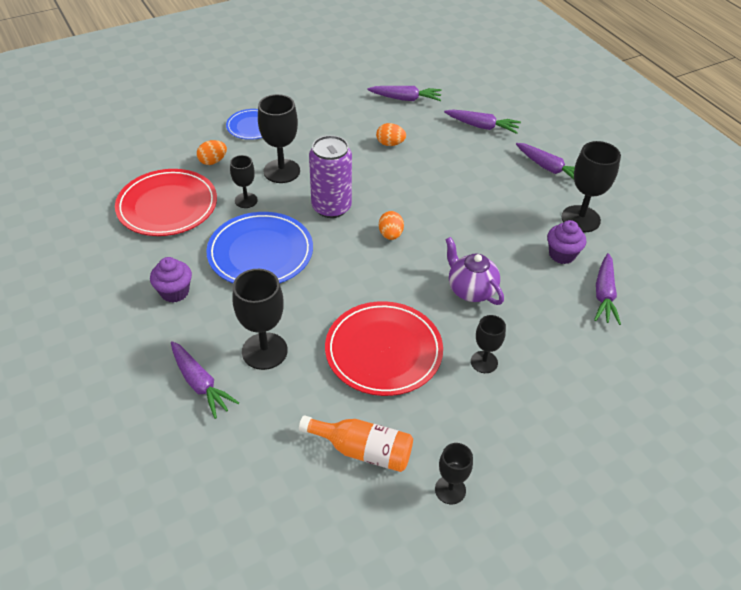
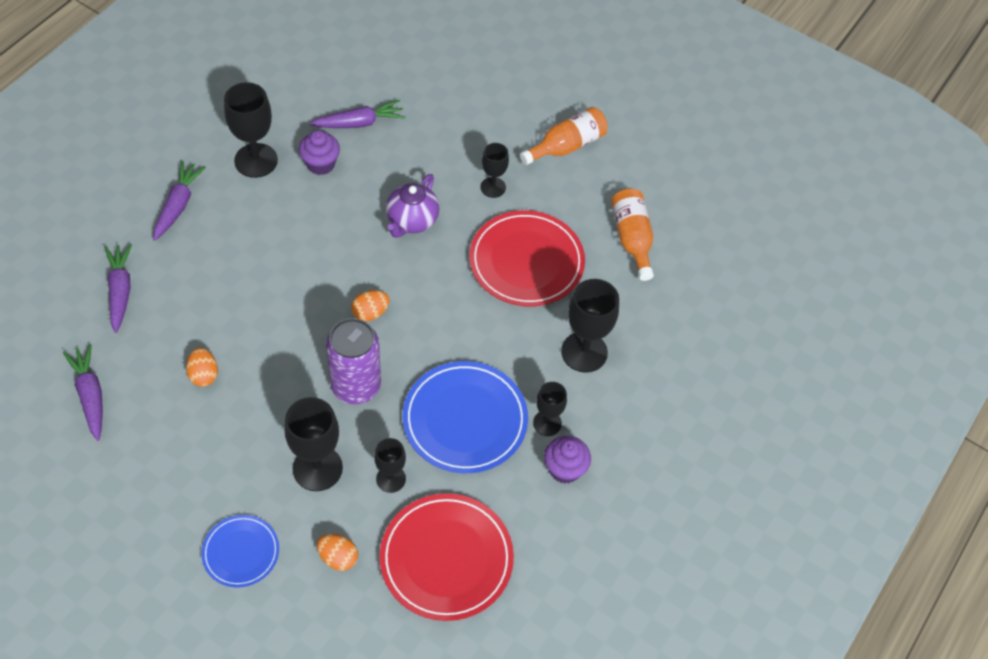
camera: 120 degrees left, 10 degrees up
purple carrot [171,341,239,419] -> none
black goblet [435,443,473,504] -> black goblet moved to [533,382,567,436]
none -> orange bottle [520,107,608,165]

